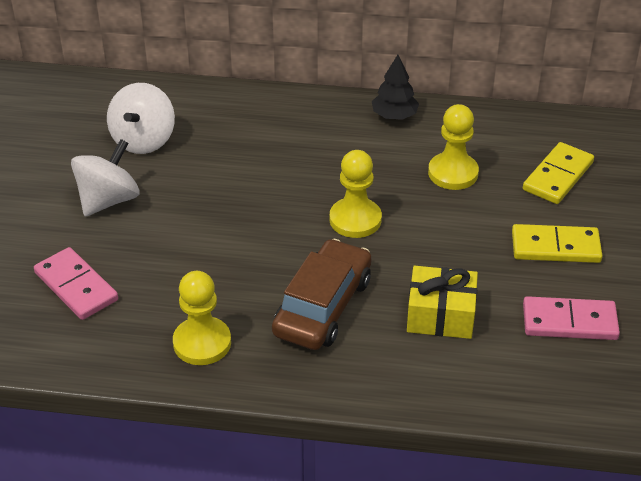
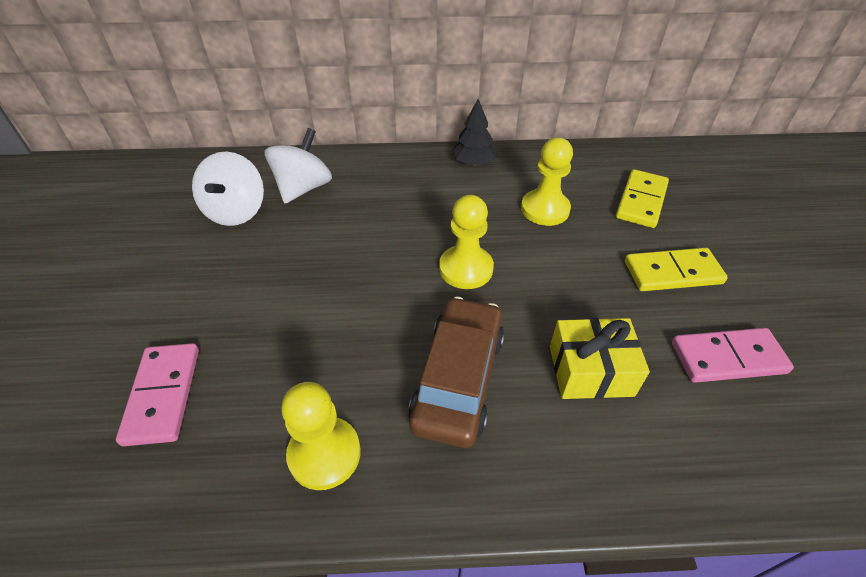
camera: 10 degrees left, 5 degrees up
pink domino [34,247,118,320] -> pink domino turned 45 degrees clockwise [116,343,199,446]
white spinning top [71,139,139,217] -> white spinning top moved to [264,128,332,204]

